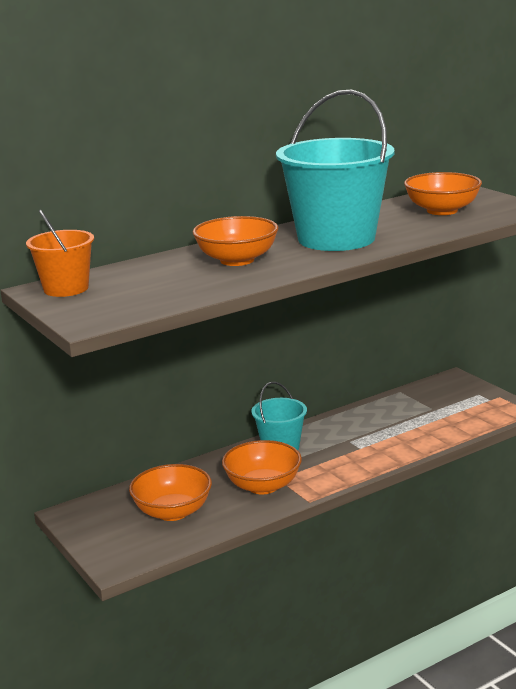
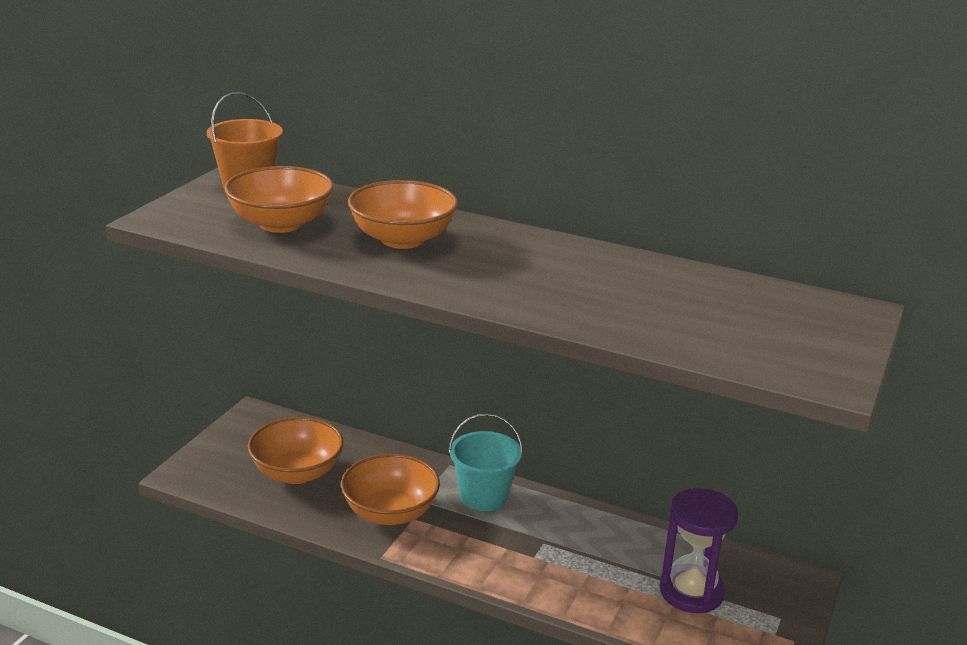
camera: 55 degrees right, 5 degrees up
turquoise bucket [276,90,395,251] -> none
orange bowl [404,172,482,215] -> orange bowl moved to [224,166,334,233]
none -> purple hourglass [659,488,739,613]

